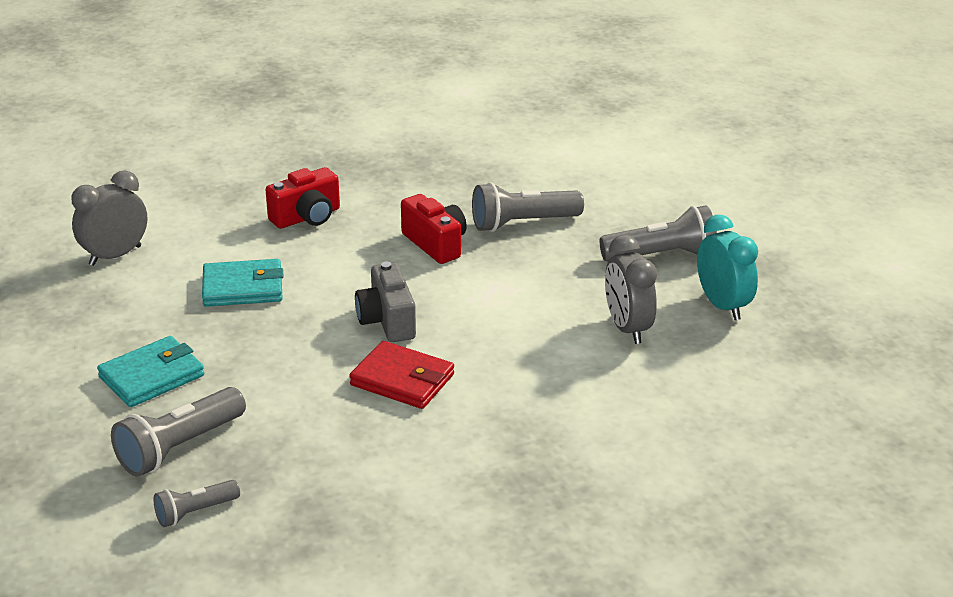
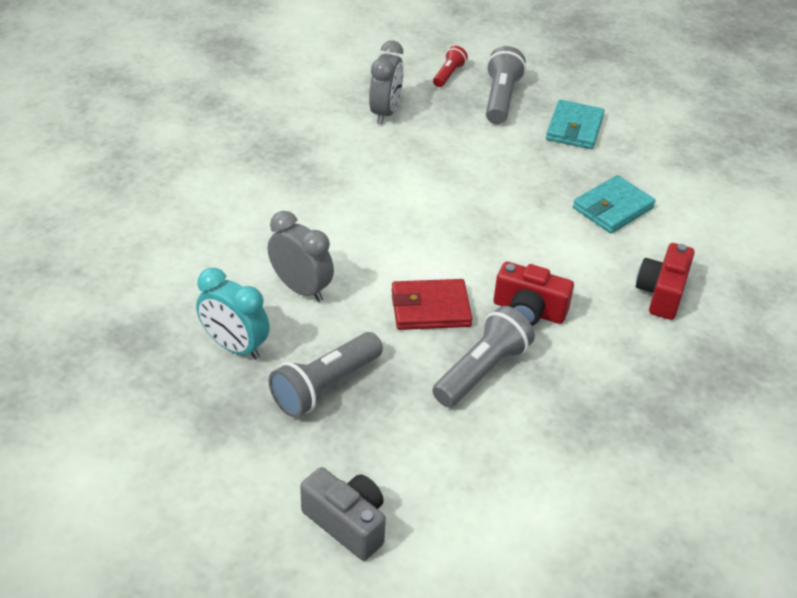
camera: 145 degrees right, 10 degrees up
grey clock [71,171,147,266] -> grey clock moved to [369,40,403,124]
grey flashlight [153,480,240,527] -> red flashlight [433,46,468,87]
red wallet [349,341,454,409] -> red wallet moved to [392,279,472,330]
grey camera [355,262,416,342] -> grey camera moved to [300,467,386,561]

